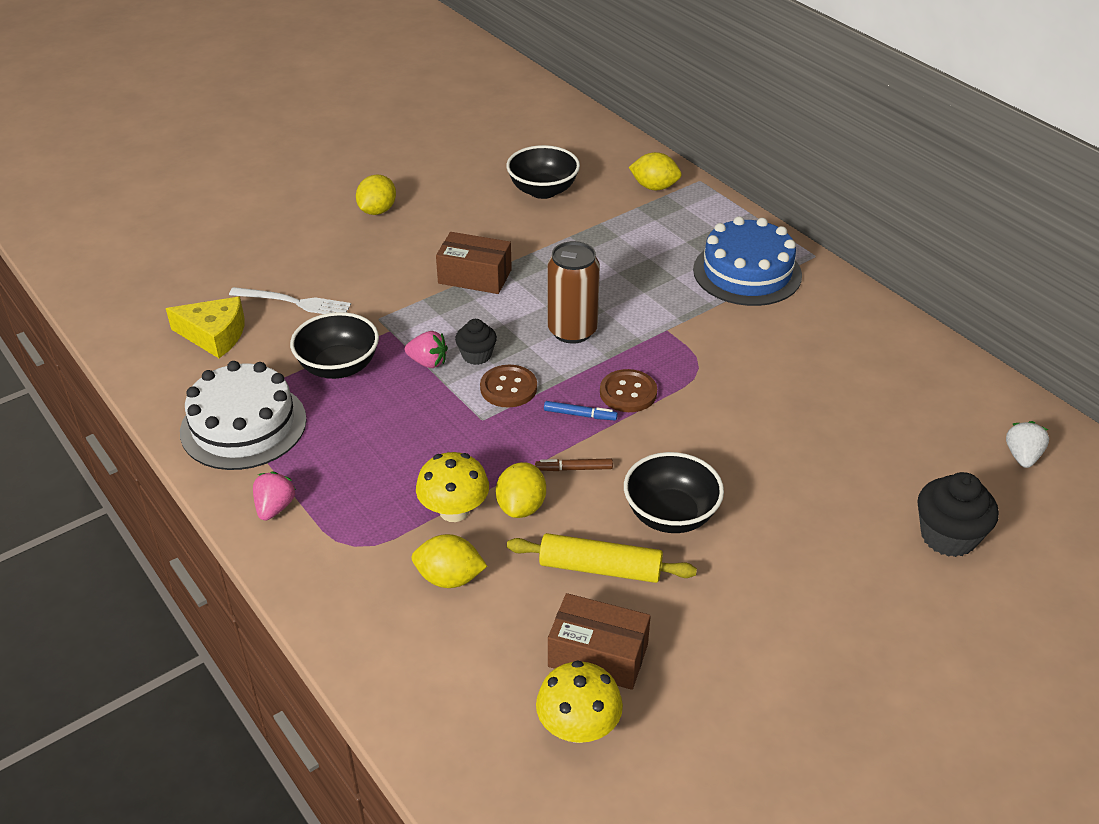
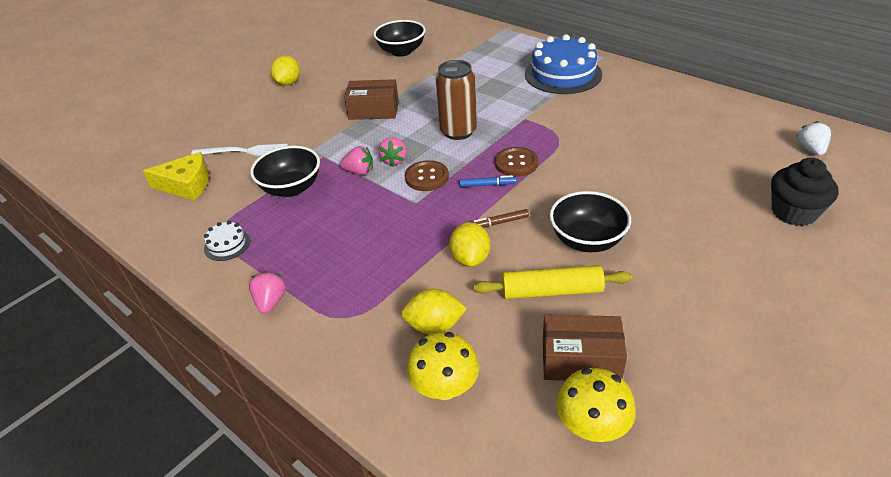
camera: 10 degrees left, 0 degrees up
white cake [180,361,307,470] -> white cake [204,221,250,261], size x0.45
yellow mushroom [416,452,489,522] -> yellow mushroom moved to [407,332,479,400]
black cupcake [455,319,497,365] -> pink strawberry [378,137,407,167]
yellow lemon [629,152,682,190] -> none

